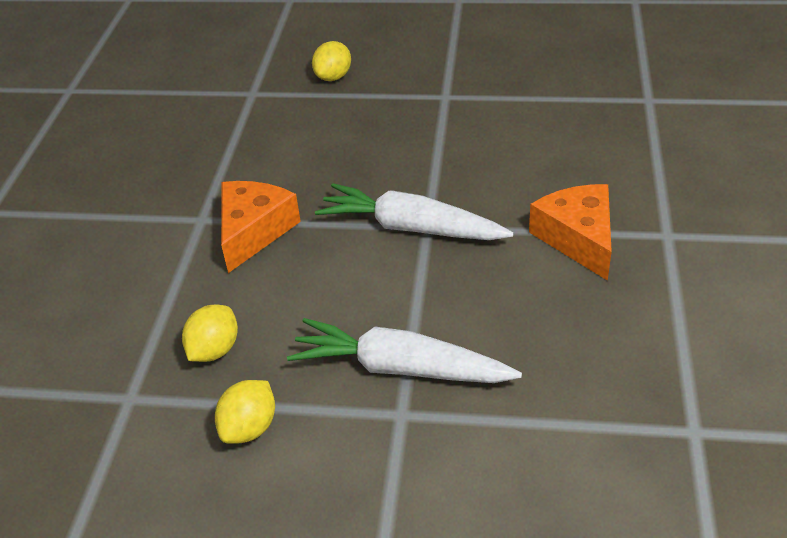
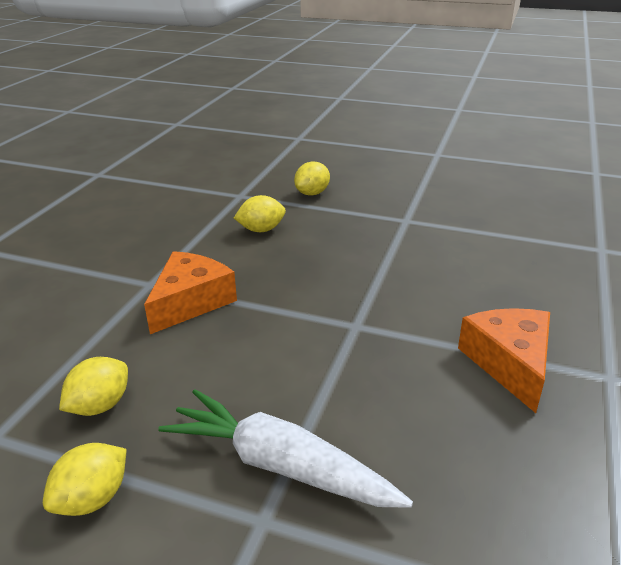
camera: 10 degrees right, 10 degrees down
white carrot [315,183,514,240] -> none
none -> yellow lemon [234,195,286,232]

